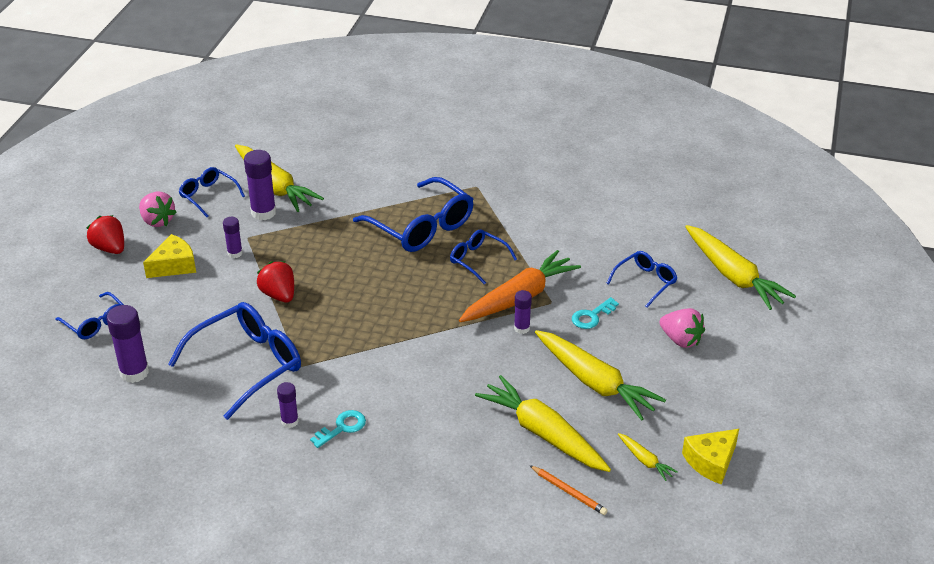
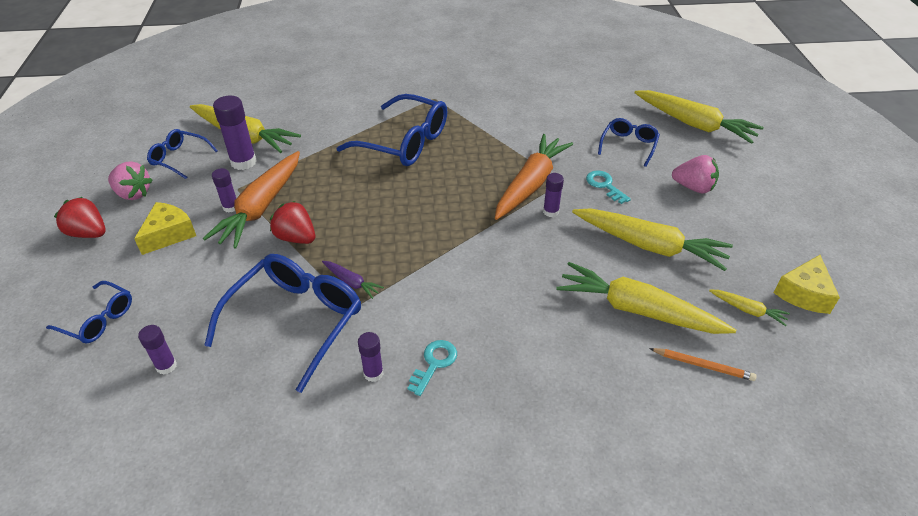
camera: 20 degrees left, 5 degrees up
purple glue stick [107,305,149,383] -> purple glue stick [138,325,177,375], size x0.58
blue glasses [450,229,517,285] -> none
turquoise key [572,297,619,329] -> turquoise key turned 120 degrees clockwise [586,170,631,204]
none -> orange carrot [203,151,300,248]
none -> purple carrot [322,261,384,299]

